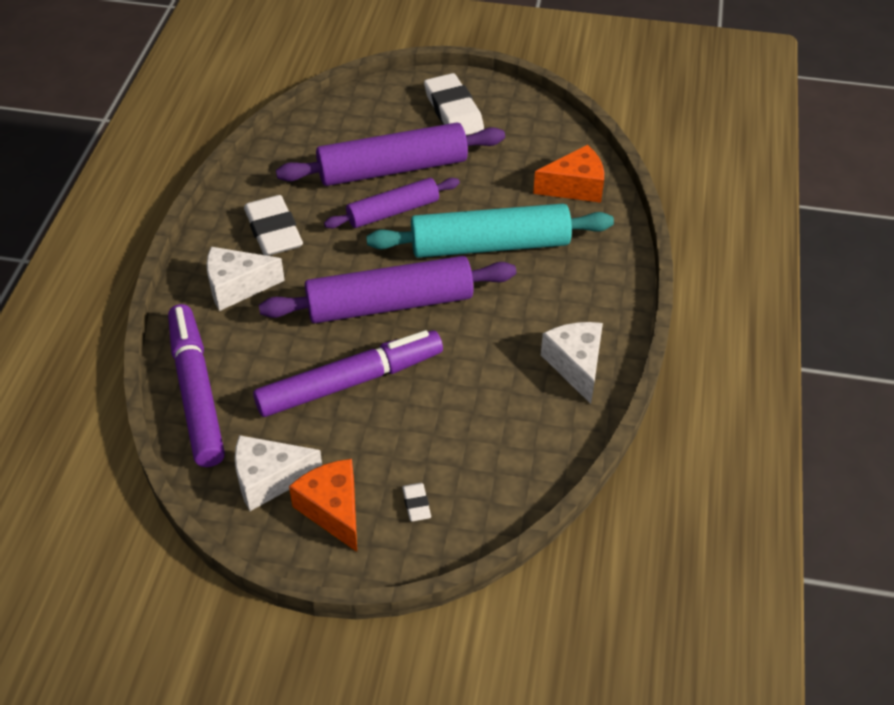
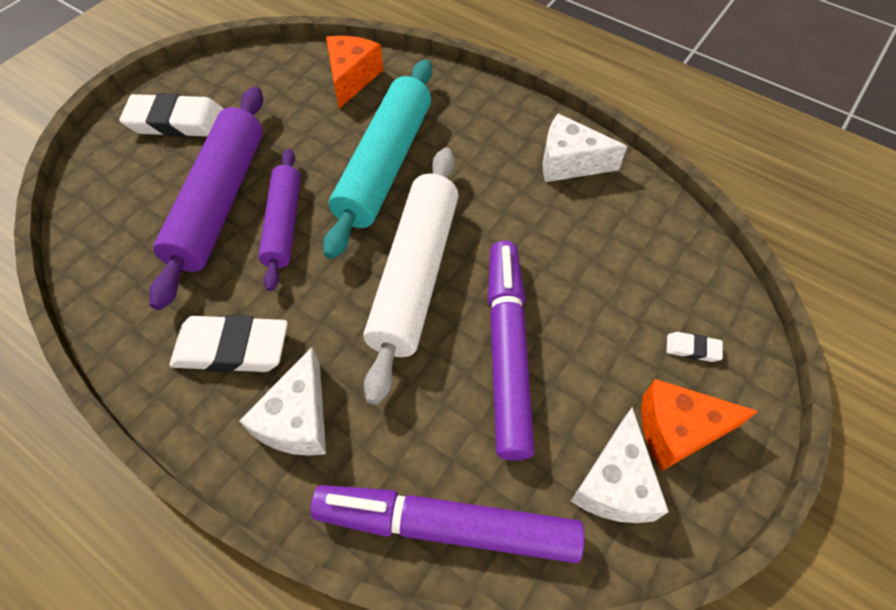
camera: 65 degrees left, 10 degrees up
purple rolling pin [259,256,516,323] -> white rolling pin [363,148,459,405]

